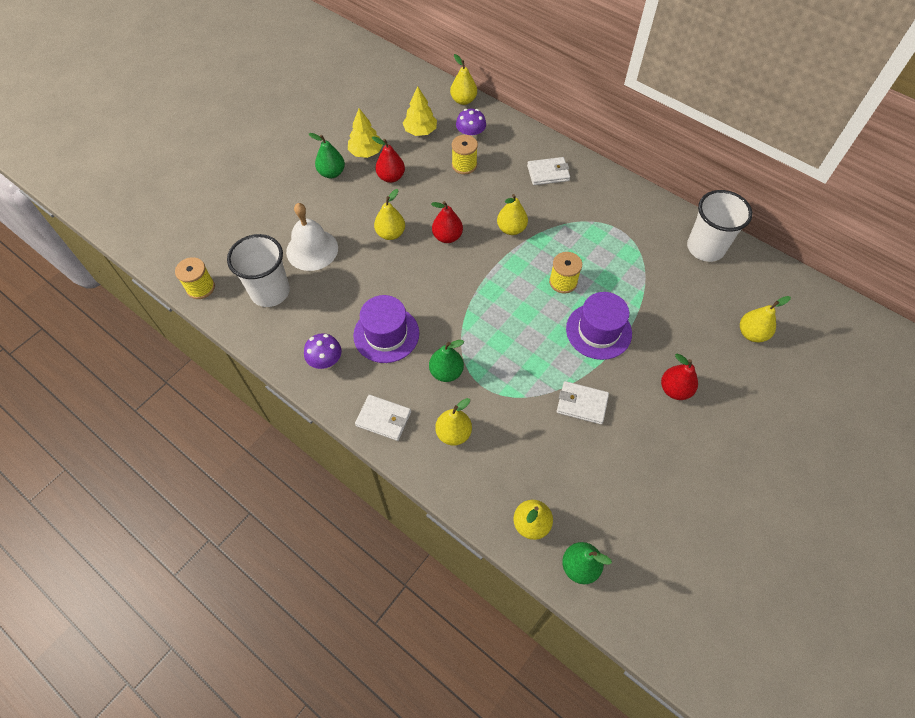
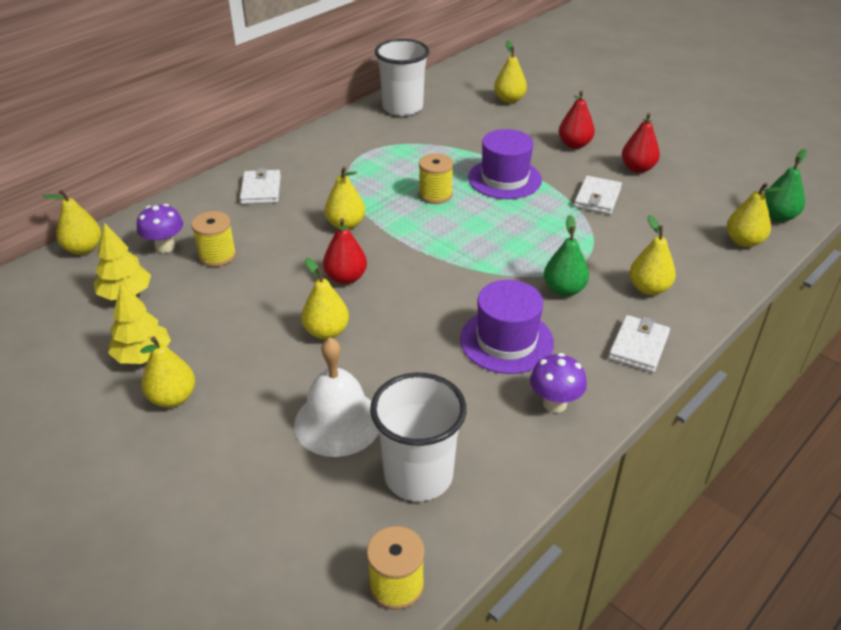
camera: 85 degrees left, 20 degrees down
green pear [309,133,345,178] -> yellow pear [140,337,195,408]
red pear [372,136,405,183] -> red pear moved to [622,113,660,173]

